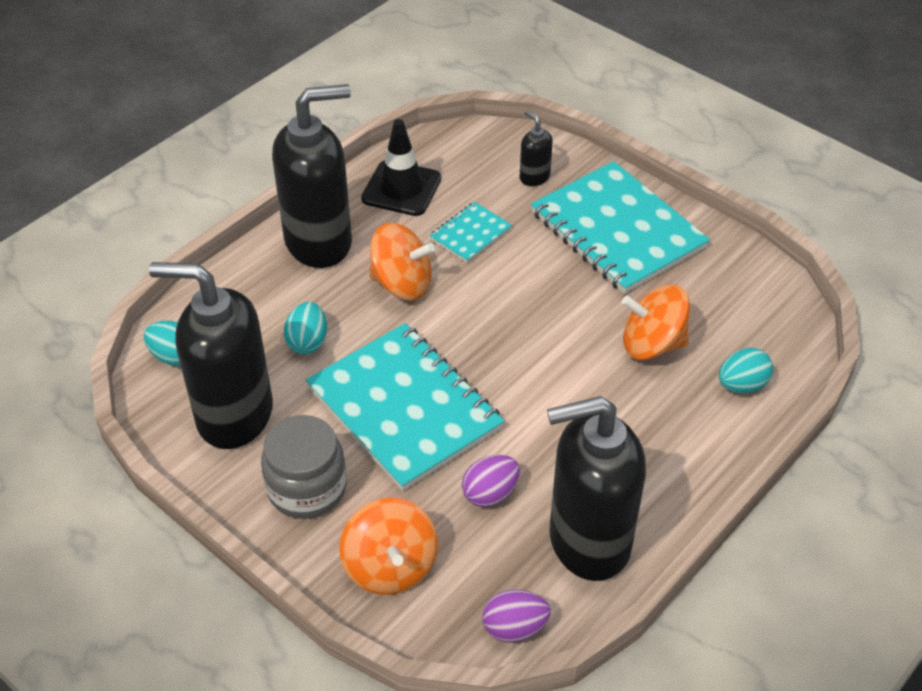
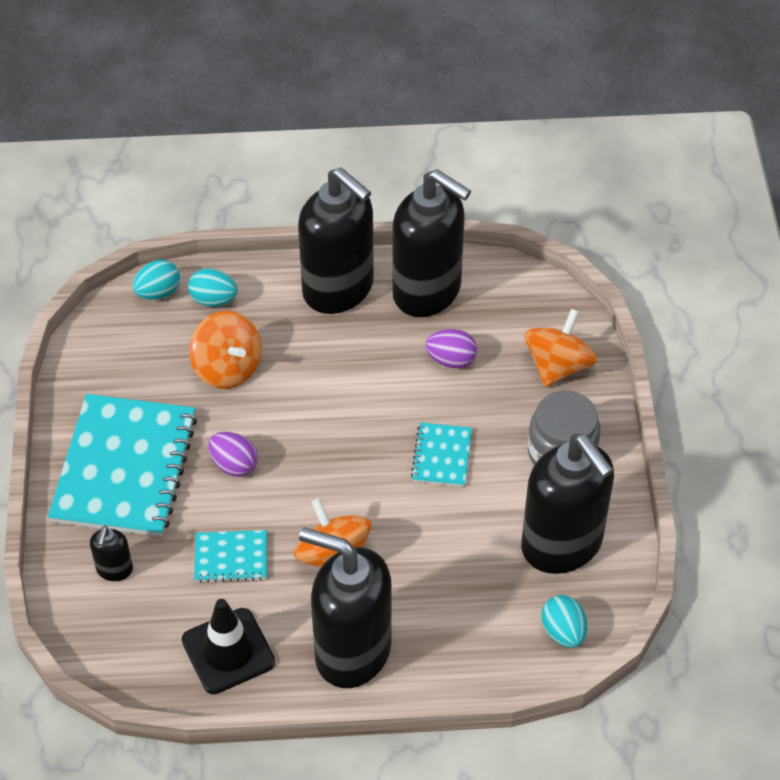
camera: 135 degrees left, 5 degrees up
turquoise egg [284,302,327,354] -> turquoise egg moved to [133,260,180,300]
turquoise notebook [306,323,504,491] -> turquoise notebook [411,422,472,487], size x0.46
purple egg [483,590,550,642] -> purple egg moved to [208,432,258,477]
none -> black soap dispenser [298,167,374,314]

